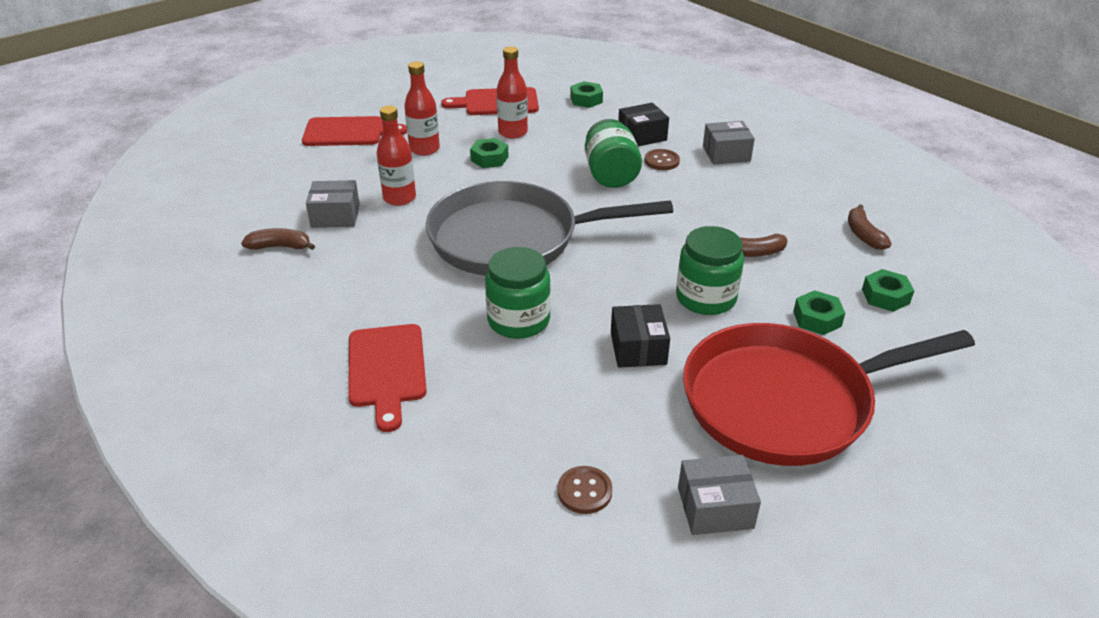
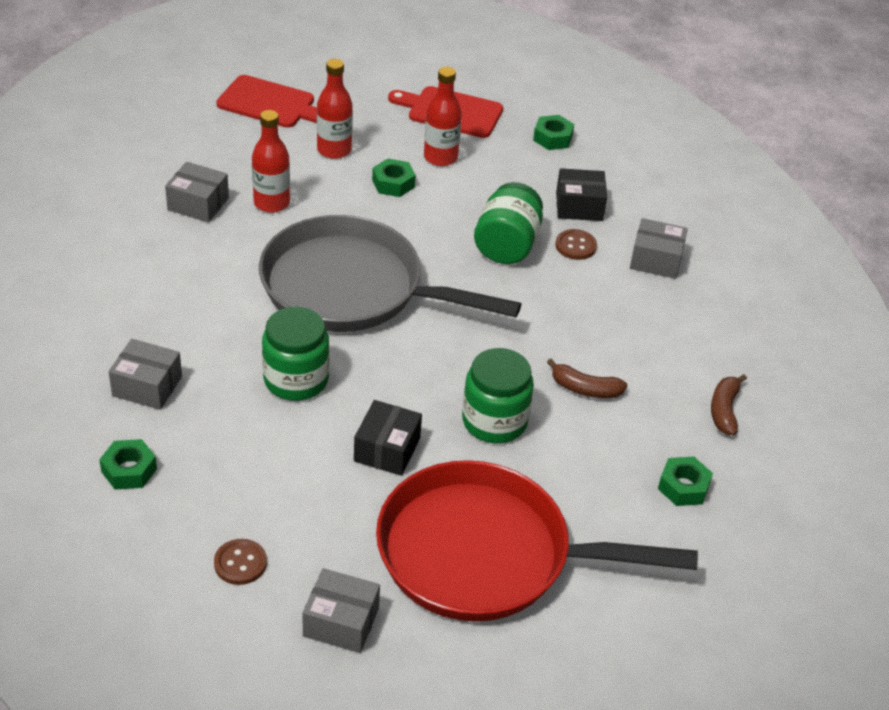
camera: 20 degrees right, 5 degrees up
brown banana [241,228,315,250] -> none
red cutting board [348,324,427,432] -> grey box [109,339,182,410]
green nut [793,290,845,335] -> green nut moved to [99,439,157,490]

